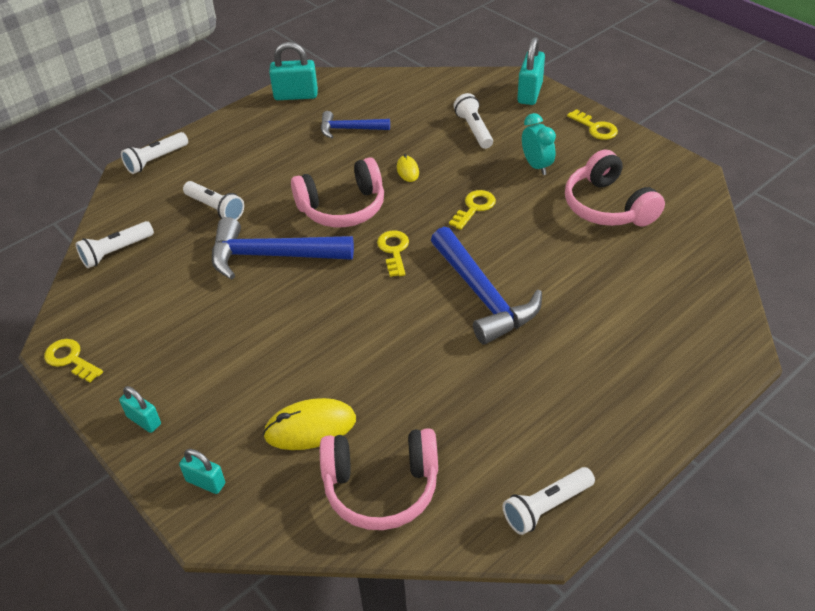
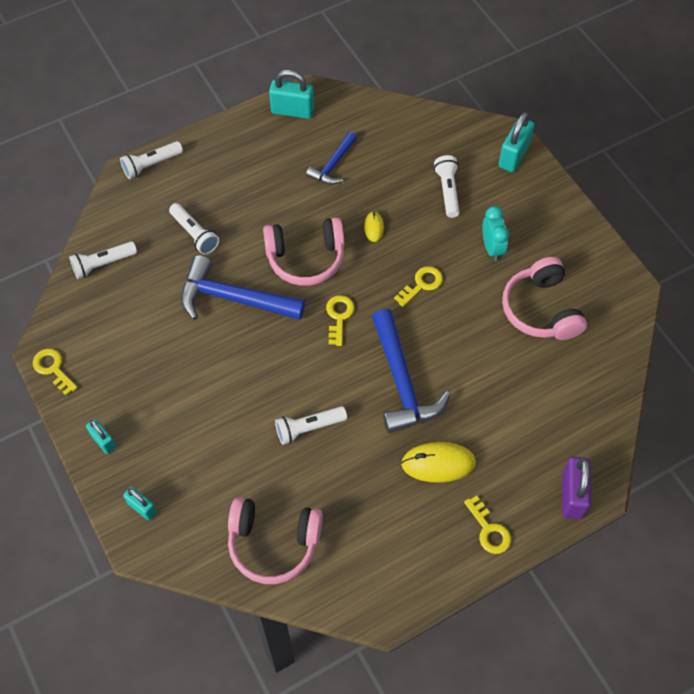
camera: 10 degrees right, 15 degrees up
yellow mouse [263,398,356,450] -> yellow mouse moved to [401,442,476,483]
blue hammer [321,111,390,138] -> blue hammer turned 75 degrees counterclockwise [306,132,357,185]
white flashlight [503,467,595,535] -> white flashlight moved to [275,406,347,445]
yellow key [567,109,618,140] -> yellow key moved to [464,495,511,554]
none -> purple padlock [562,457,591,519]

